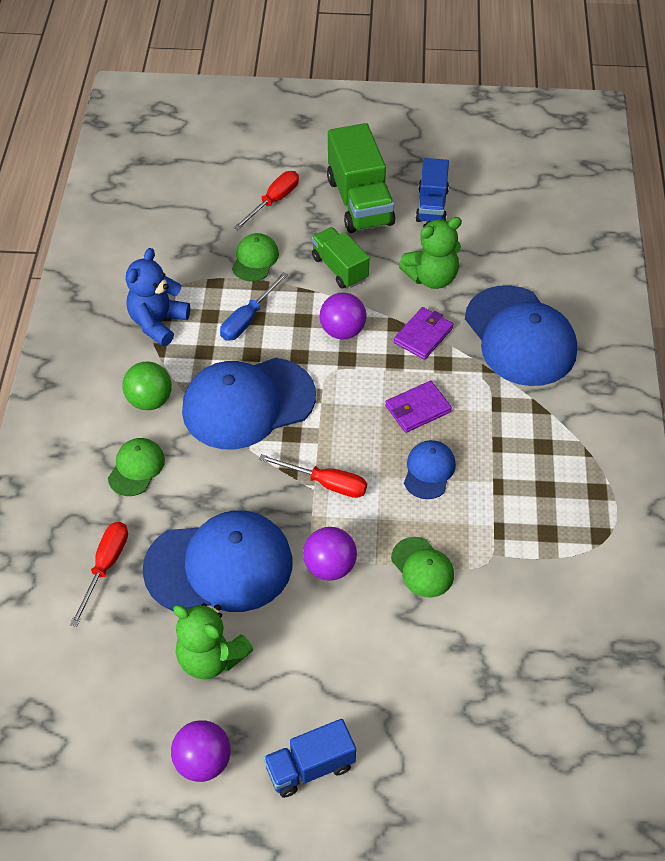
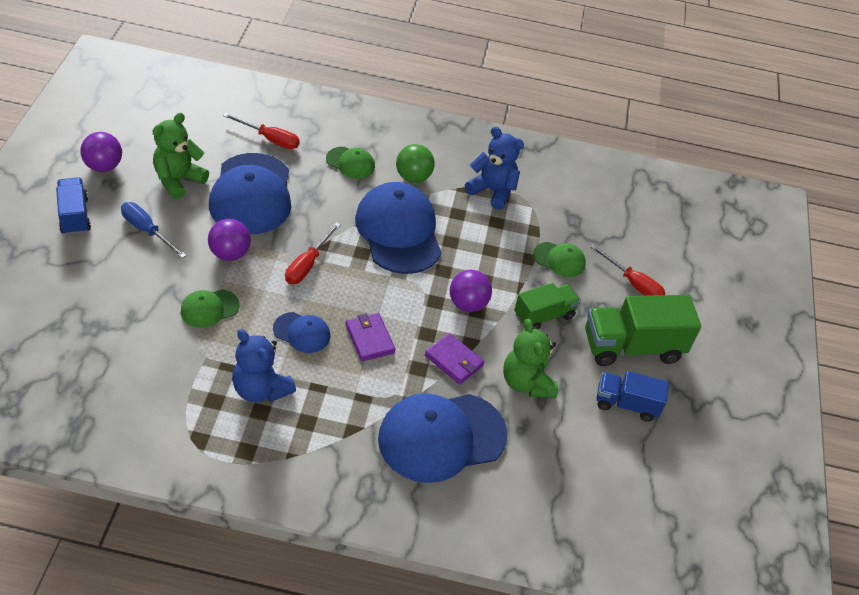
camera: 90 degrees right, 5 degrees down
blue screwdriver [220,272,288,341] -> blue screwdriver moved to [121,202,186,258]
none -> blue teddy bear [232,329,296,403]

